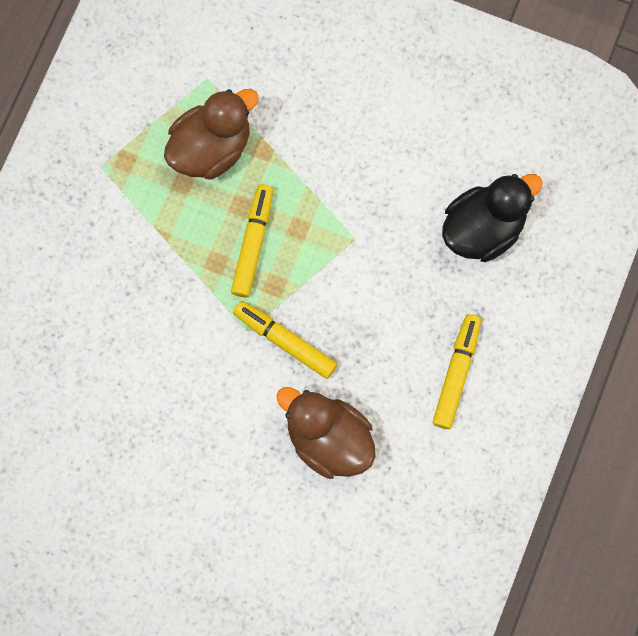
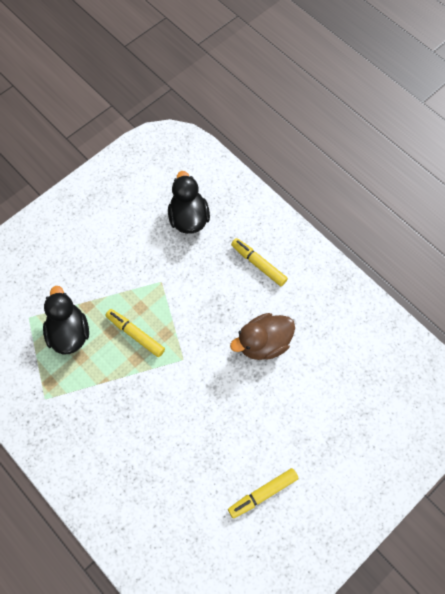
camera: 65 degrees left, 10 degrees down
brown duck [164,89,259,180] -> black duck [43,286,89,354]
yellow marker [233,301,337,379] -> yellow marker moved to [228,468,299,518]

